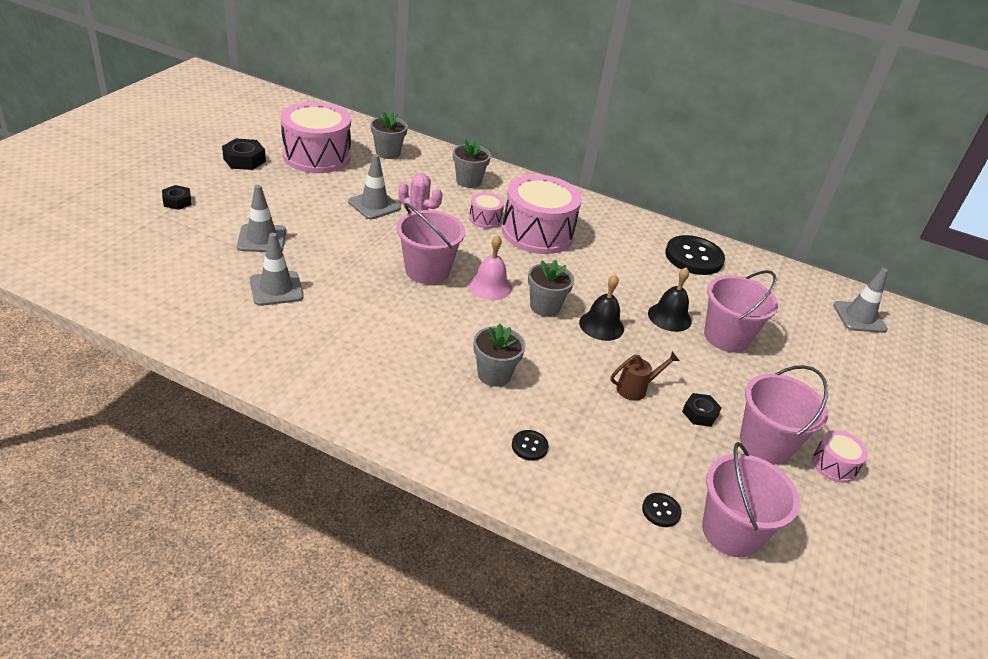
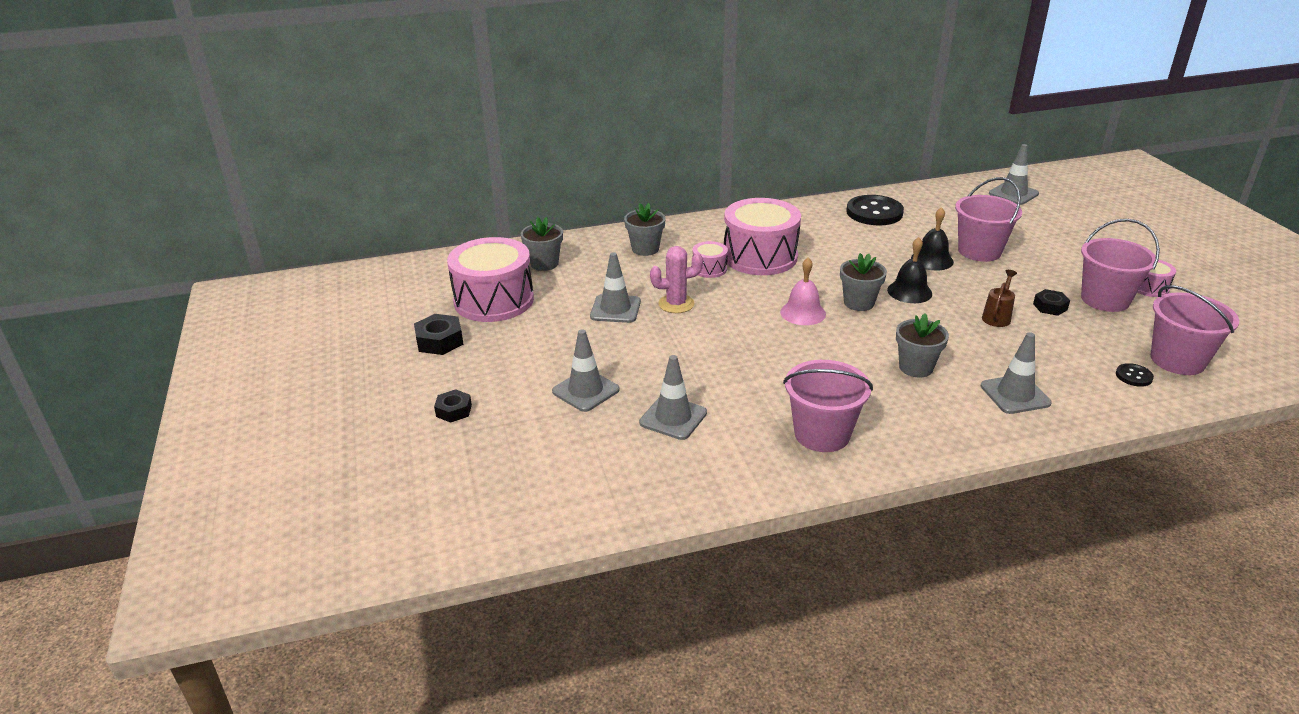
camera: 35 degrees left, 5 degrees down
pink bucket [396,203,465,284] -> pink bucket moved to [783,360,873,452]
black button [512,430,549,461] -> grey traffic cone [981,332,1052,414]

